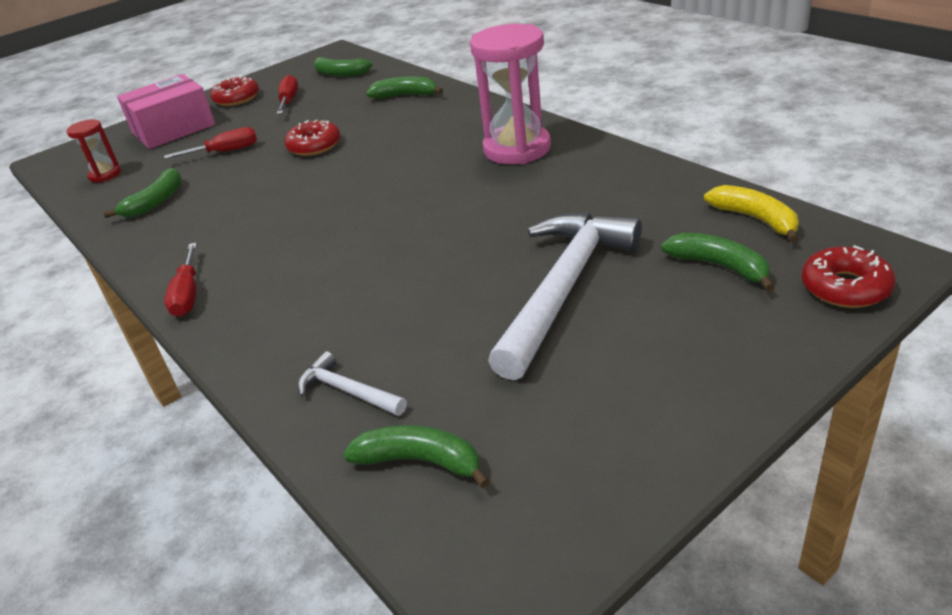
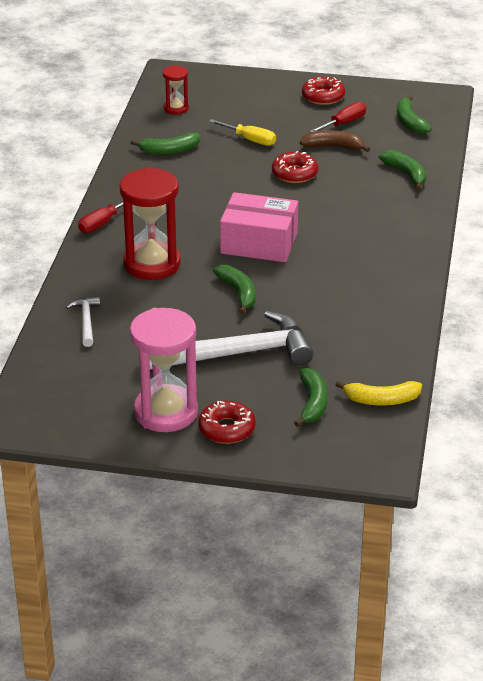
camera: 45 degrees right, 0 degrees up
pink box [117,74,215,149] -> pink box moved to [220,192,298,262]
red screwdriver [164,127,257,159] -> yellow screwdriver [209,119,276,146]
green banana [343,425,490,488] -> green banana moved to [213,265,256,314]
pink hourglass [470,24,551,164] -> pink hourglass moved to [130,308,198,432]
yellow banana [704,185,799,243] -> yellow banana turned 75 degrees clockwise [335,381,422,405]
red donut [802,245,896,308] -> red donut moved to [198,400,256,444]
none -> red hourglass [120,167,181,280]
none -> brown banana [300,130,370,152]

